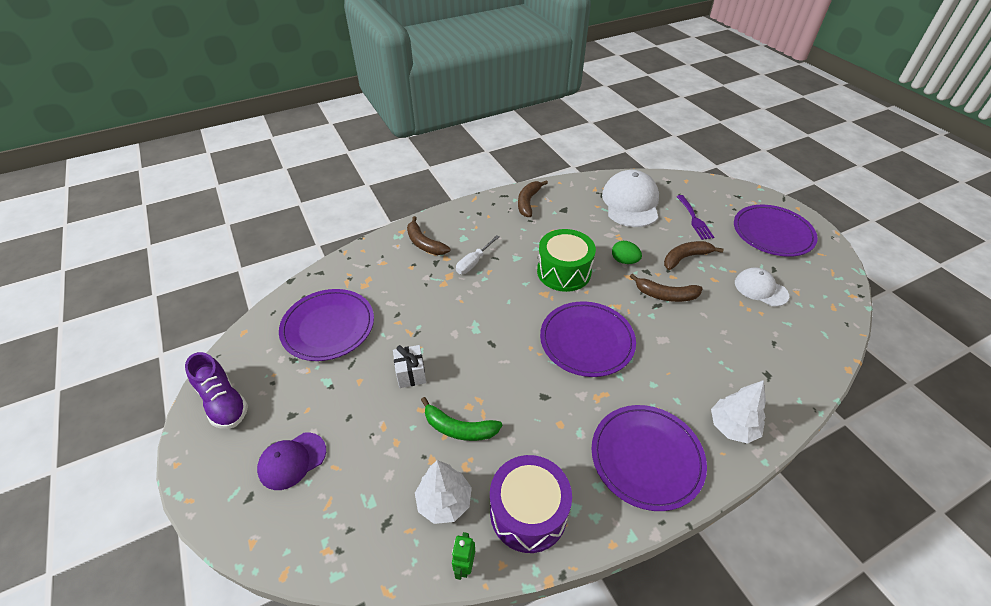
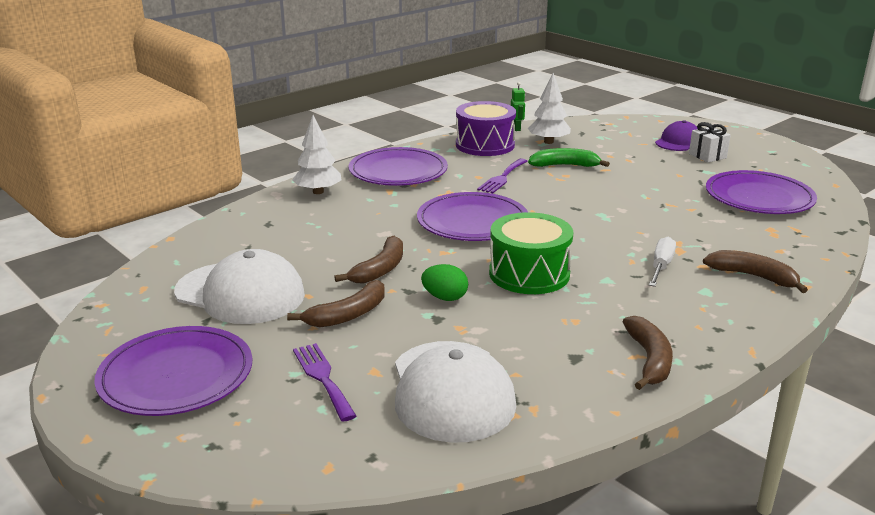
camera: 165 degrees right, 20 degrees down
purple shoe [185,352,248,429] -> none
white gift [393,345,426,388] -> white gift moved to [689,122,731,163]
brown banana [630,274,703,302] -> brown banana turned 120 degrees clockwise [334,236,403,283]
white cap [735,268,789,307] -> white cap [174,249,305,324], size x1.72
none -> purple fork [477,158,527,193]

